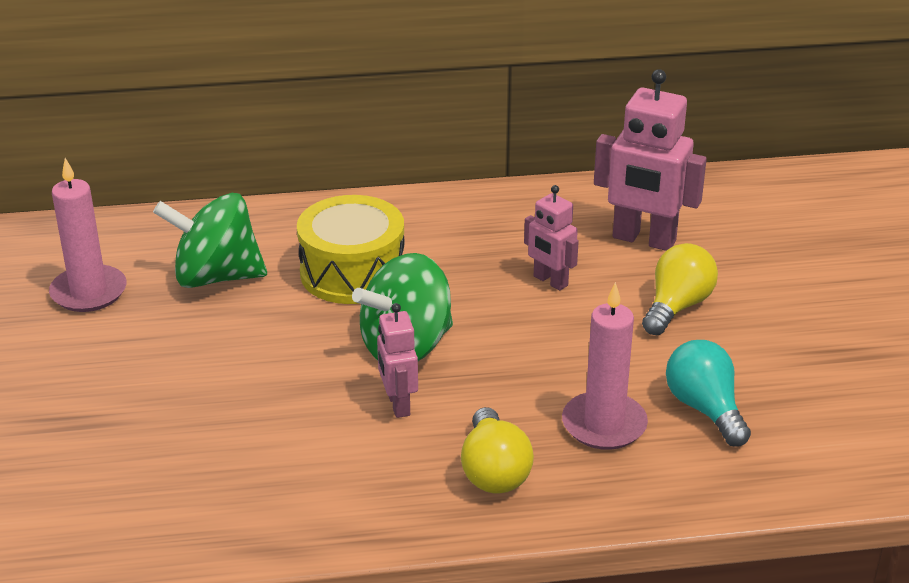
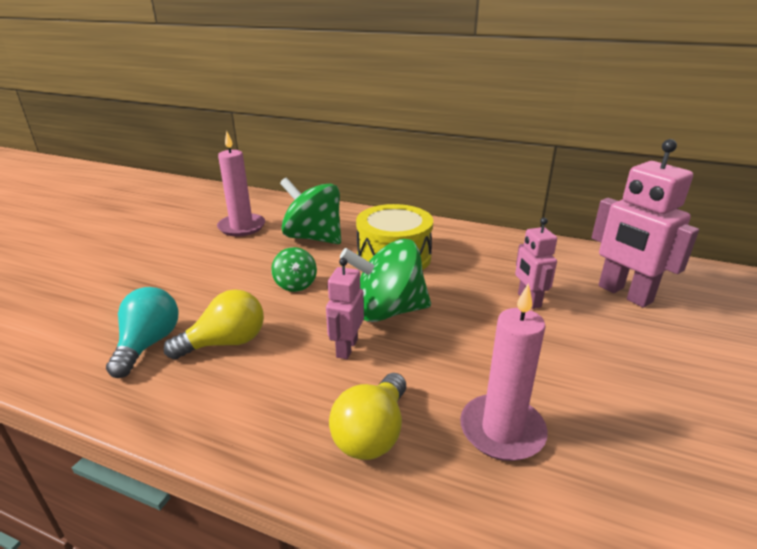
camera: 30 degrees right, 5 degrees down
yellow light bulb [642,243,718,335] -> yellow light bulb moved to [164,289,264,360]
turquoise light bulb [666,340,751,447] -> turquoise light bulb moved to [106,287,179,378]
none -> green spinning top [271,247,317,292]

